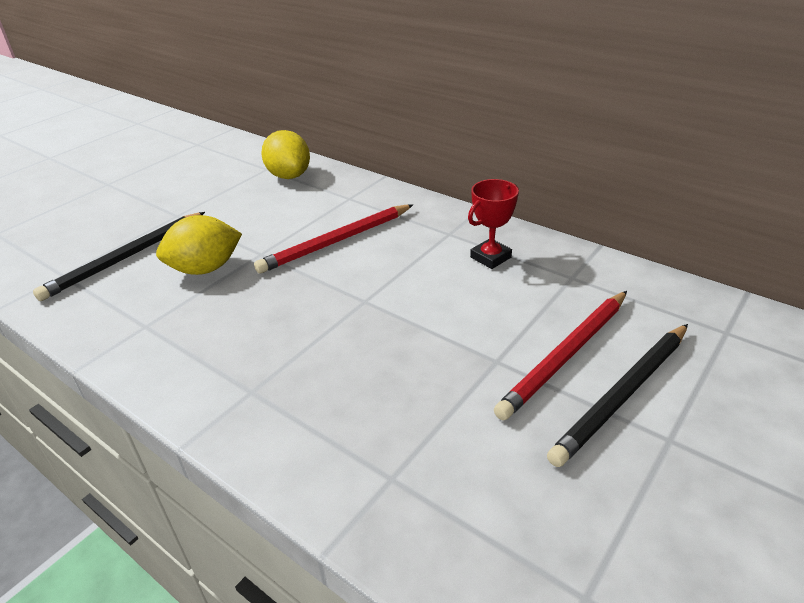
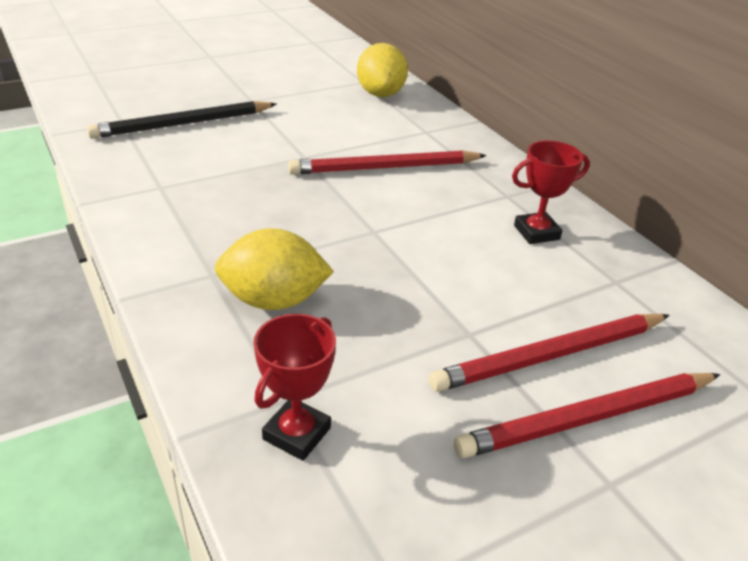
camera: 20 degrees right, 0 degrees up
yellow lemon [156,215,242,275] -> yellow lemon moved to [215,228,334,310]
black pencil [547,324,688,467] -> red pencil [454,373,720,458]
none -> red trophy [254,314,336,461]

